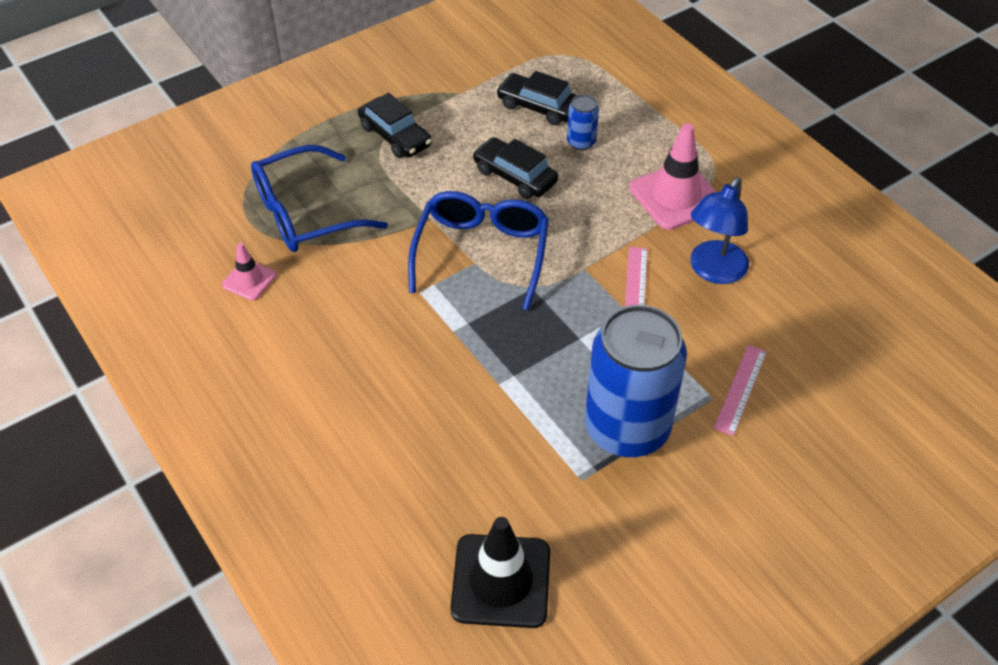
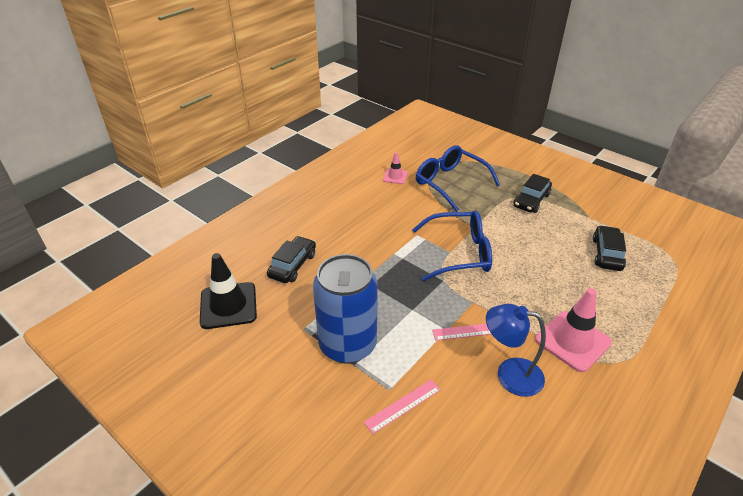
camera: 75 degrees right, 10 degrees down
black car [473,137,558,199] -> black car moved to [267,236,316,283]
blue can [567,94,599,150] -> none
pink ruler [714,345,767,436] -> pink ruler turned 45 degrees counterclockwise [363,380,441,434]

